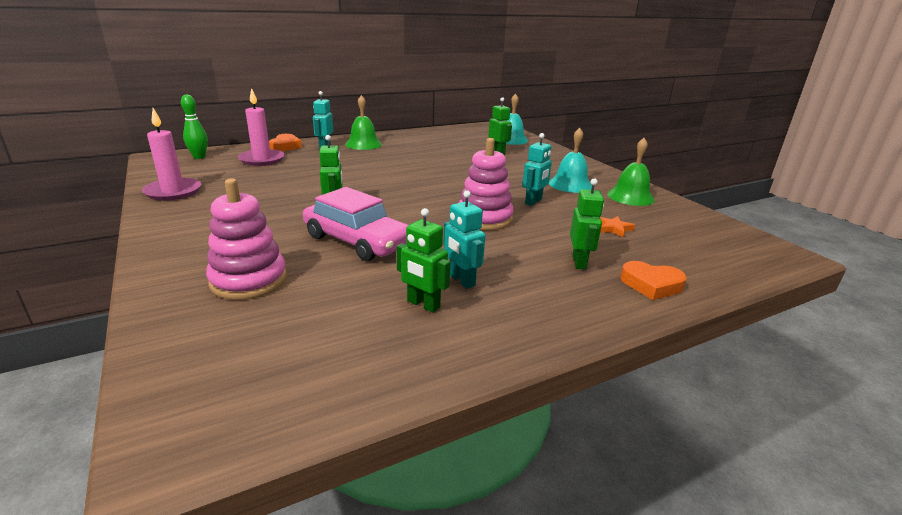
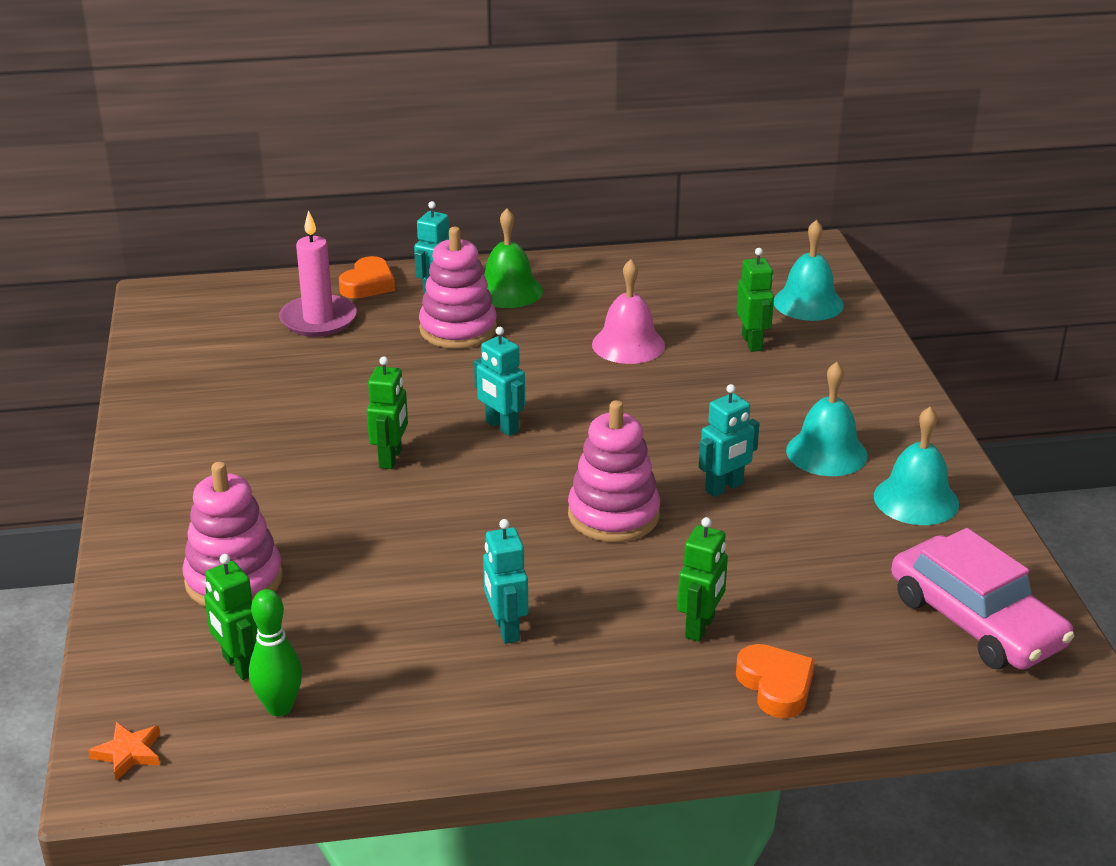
camera: 20 degrees right, 5 degrees up
pink candle [142,108,201,201] -> none
green bowling pin [181,94,208,159] -> green bowling pin moved to [249,589,302,716]
pink car [303,187,408,261] -> pink car moved to [891,528,1074,670]
green robot [397,208,450,313] -> green robot moved to [204,554,258,680]
orange star [600,216,635,238] -> orange star moved to [88,722,160,781]
green bell [607,138,655,206] -> turquoise bell [874,407,959,525]
orange heart [620,261,687,300] -> orange heart turned 150 degrees counterclockwise [736,644,815,718]
none -> pink stacking toy [419,227,497,349]
none -> turquoise robot [474,327,525,436]
none -> pink bell [592,259,665,364]

